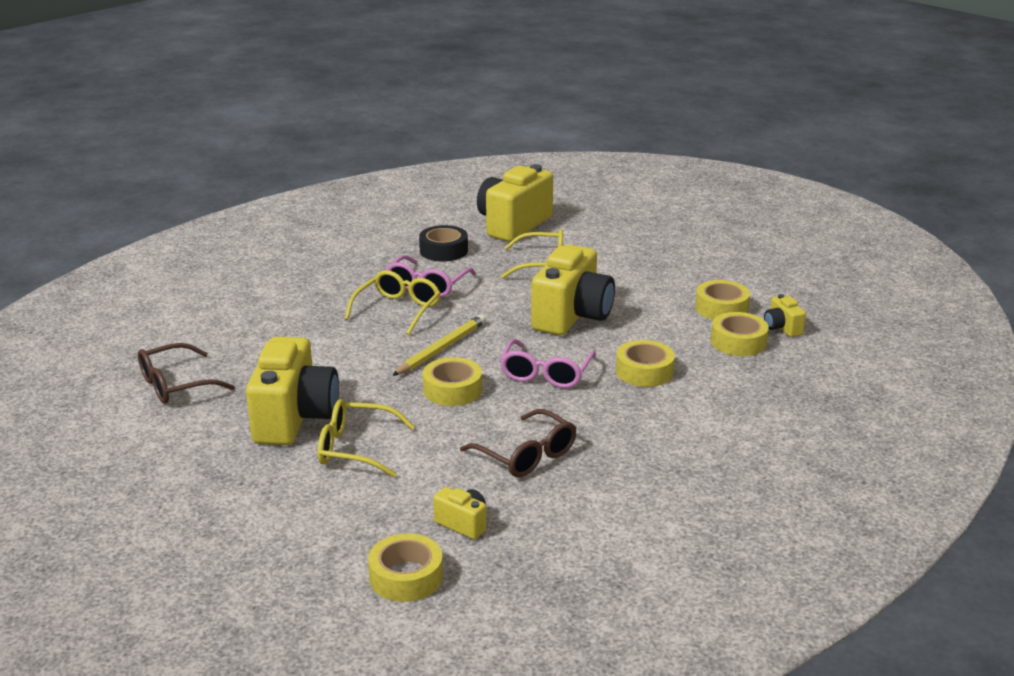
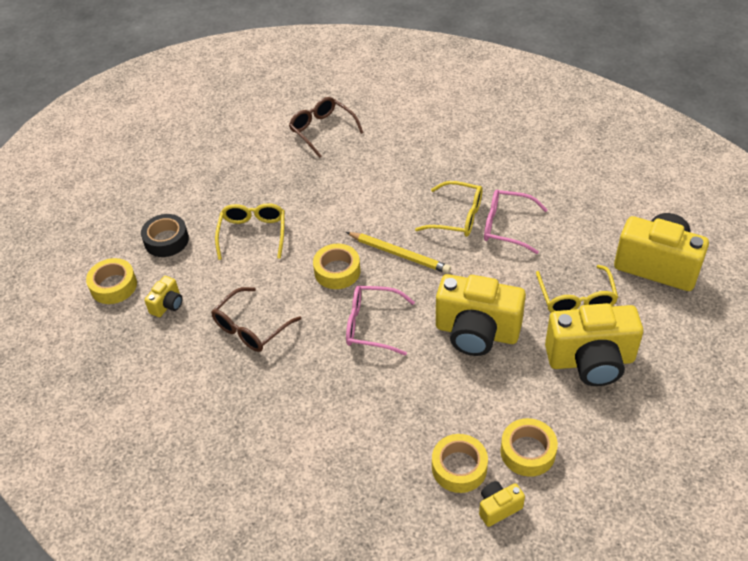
camera: 85 degrees right, 20 degrees up
yellow camera [246,337,339,445] -> yellow camera moved to [545,303,643,386]
black tape [419,225,468,261] -> black tape moved to [141,214,189,257]
yellow tape [616,340,675,387] -> none

